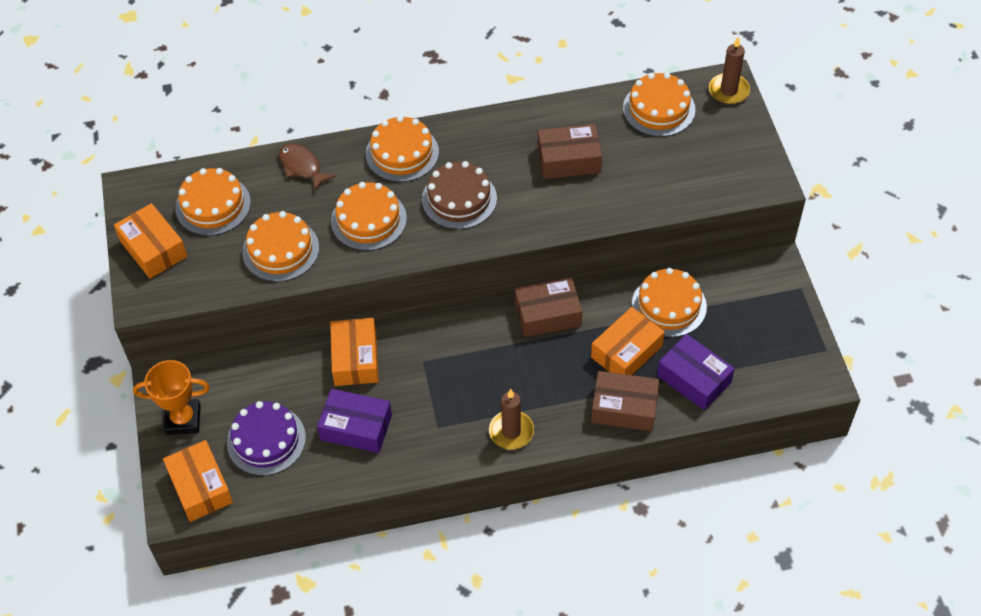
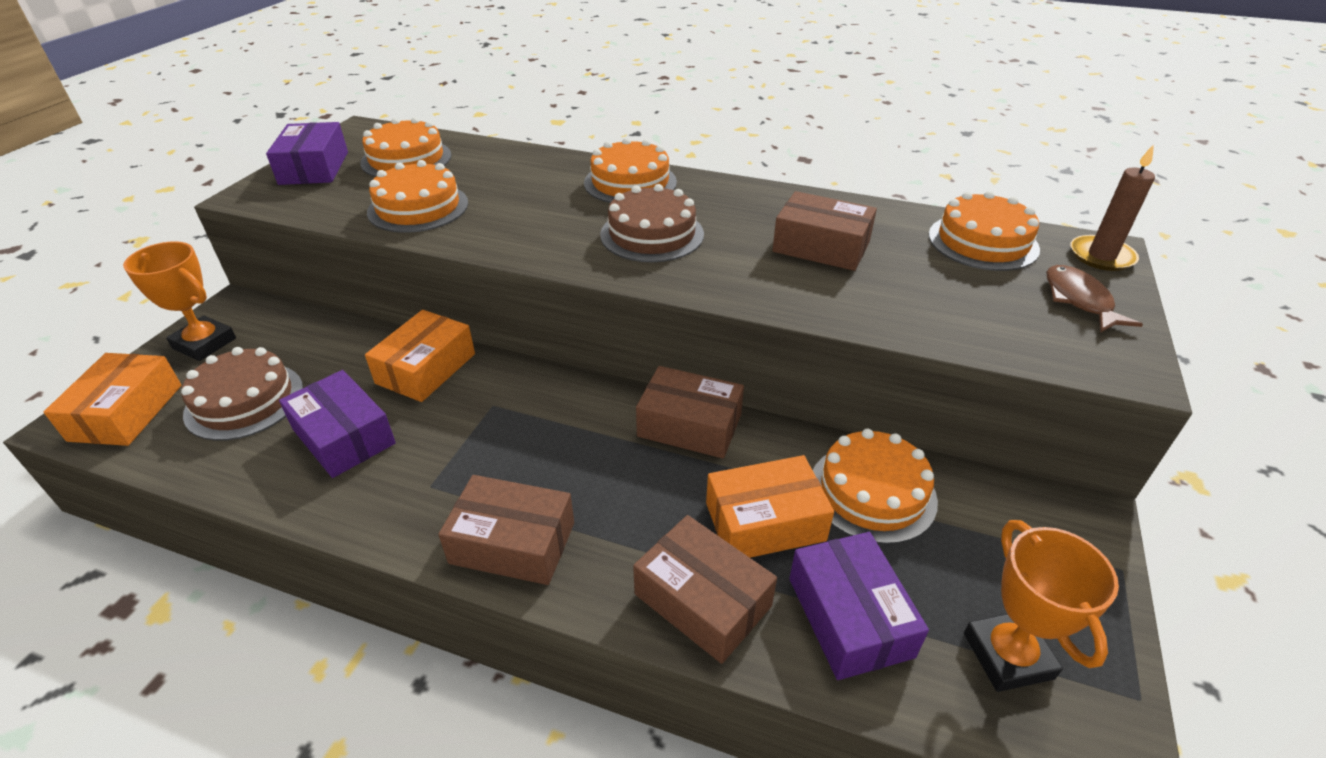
camera: 30 degrees right, 15 degrees down
orange box [114,203,188,279] -> purple box [266,122,348,185]
purple cake [227,401,306,476] -> brown cake [181,347,303,441]
brown fish [279,143,336,191] -> brown fish moved to [1046,265,1143,333]
orange cake [331,182,407,251] -> none
brown candle [489,389,534,450] -> brown box [438,475,574,585]
none -> orange trophy [964,520,1119,692]

